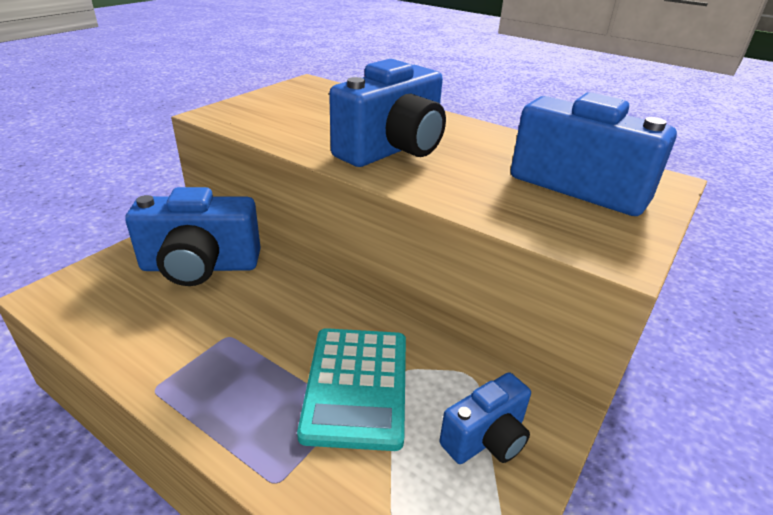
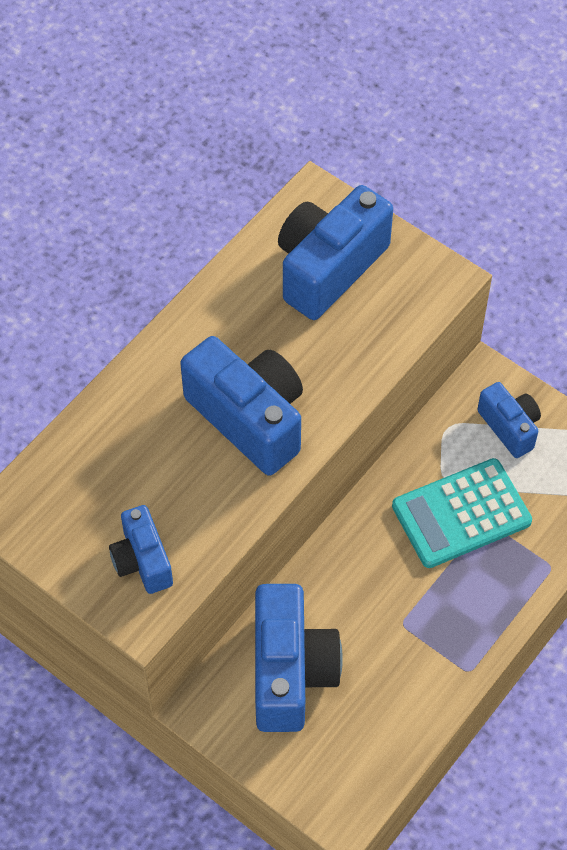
camera: 85 degrees left, 25 degrees up
turquoise calculator [297,328,406,451] -> turquoise calculator turned 150 degrees clockwise [392,458,532,568]
none -> blue camera [109,505,173,594]

